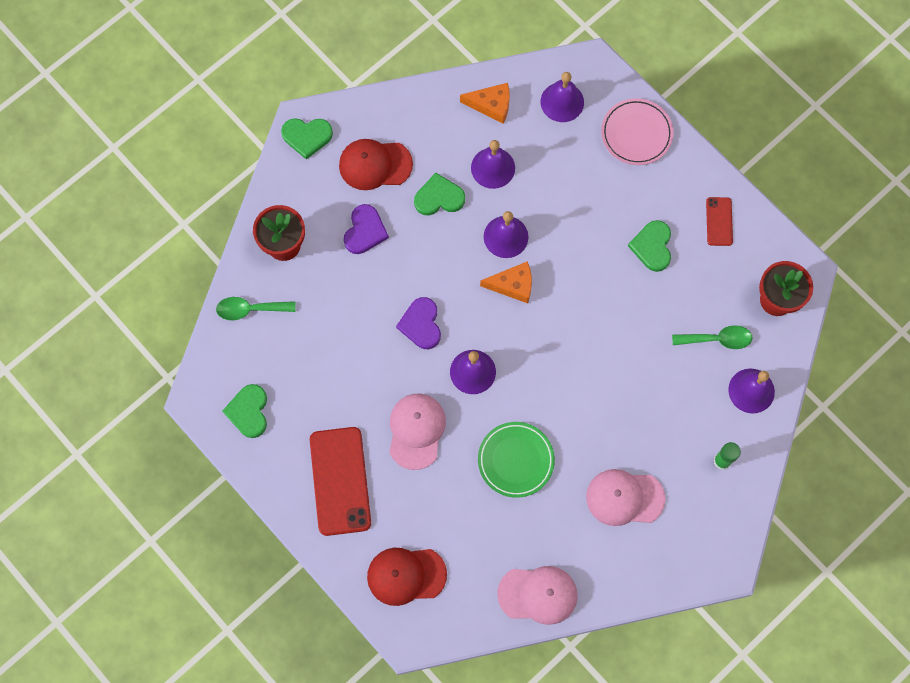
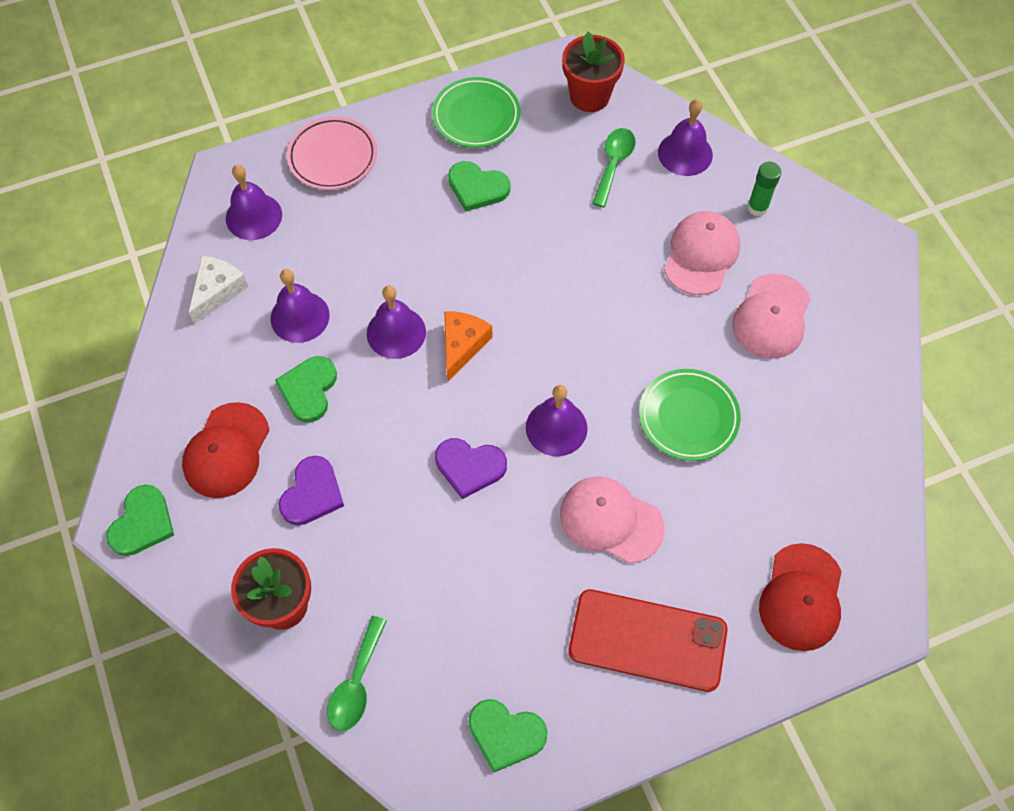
camera: 70 degrees left, 10 degrees down
purple heart [344,204,389,254] -> purple heart turned 75 degrees clockwise [279,456,344,526]
orange cheese [460,83,510,124] -> white cheese [189,256,248,324]
pink cap [497,566,578,625] -> pink cap moved to [664,211,740,295]
red phone [706,197,733,246] -> green plate [432,77,520,148]

